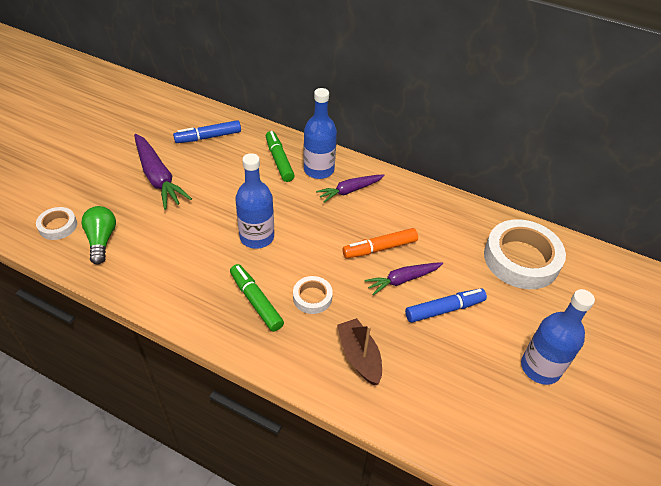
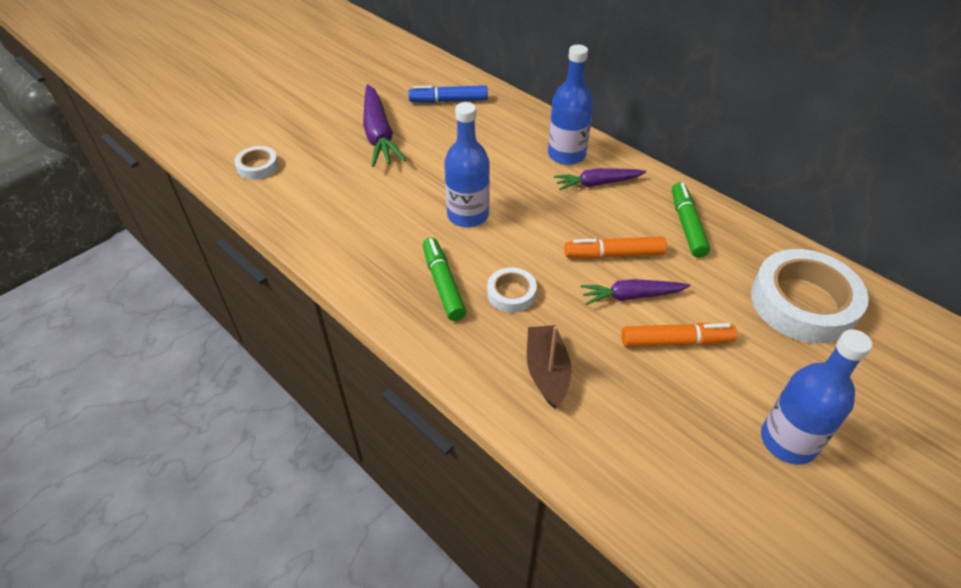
camera: 20 degrees right, 0 degrees up
green light bulb [81,206,116,265] -> none
green marker [266,131,295,182] -> green marker moved to [672,182,710,258]
blue marker [405,288,487,323] -> orange marker [622,323,737,347]

